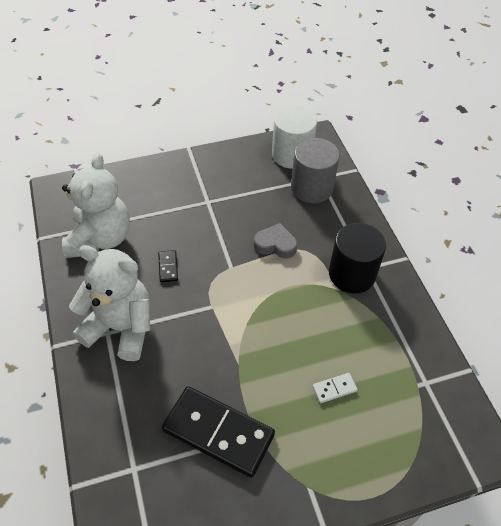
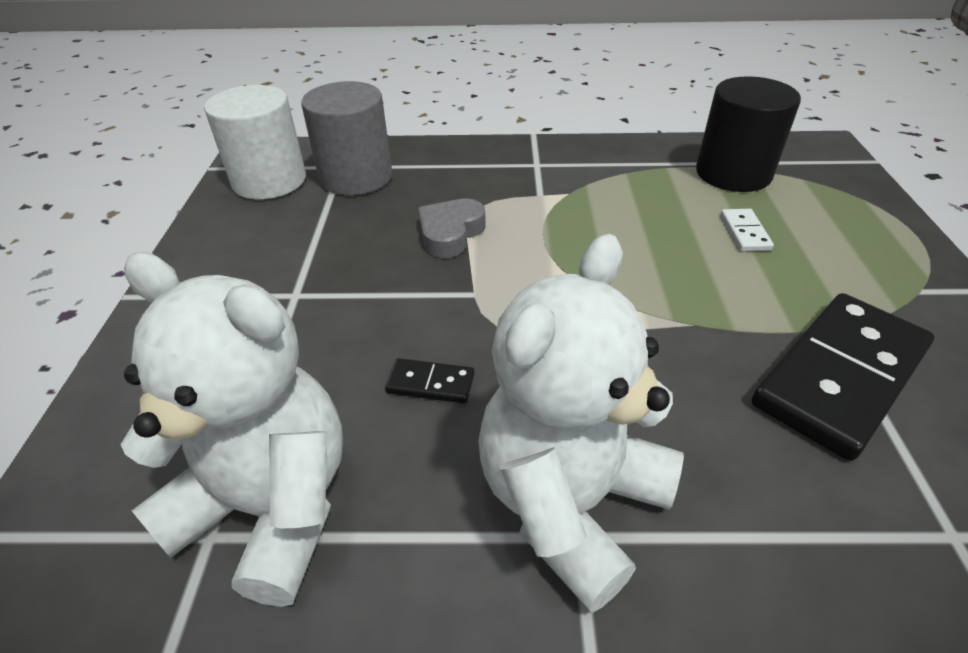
camera: 70 degrees left, 10 degrees down
black cylinder [329,223,386,293] -> black cylinder moved to [696,76,801,192]

